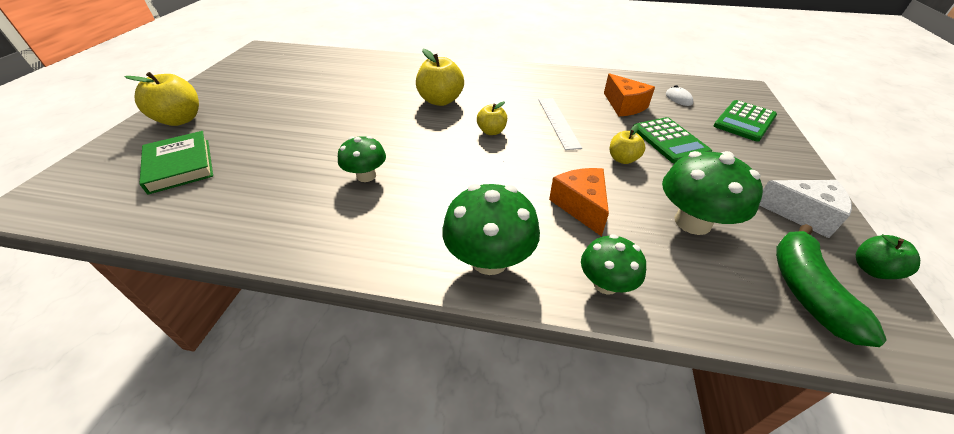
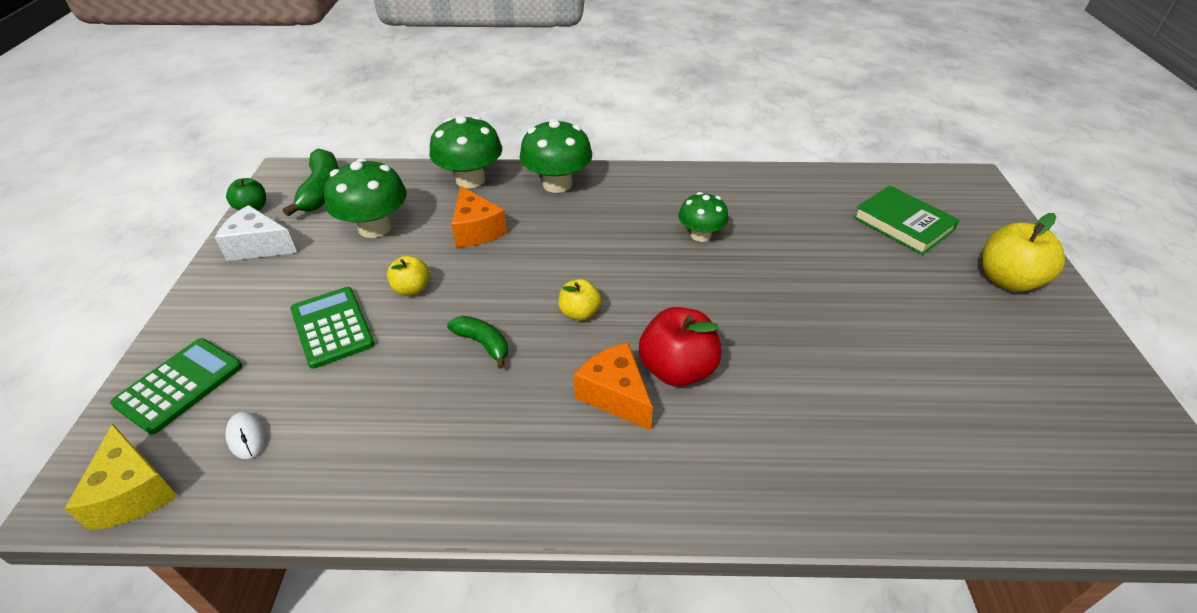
camera: 170 degrees right, 0 degrees up
yellow apple [416,49,464,106] -> red apple [639,307,722,387]
white ruler [539,98,582,150] -> green banana [447,316,508,369]
green mushroom [581,234,646,295] -> green mushroom [429,116,502,188], size x1.59
orange cheese [604,73,655,117] -> orange cheese moved to [574,343,653,430]
none -> yellow cheese [64,424,177,530]

